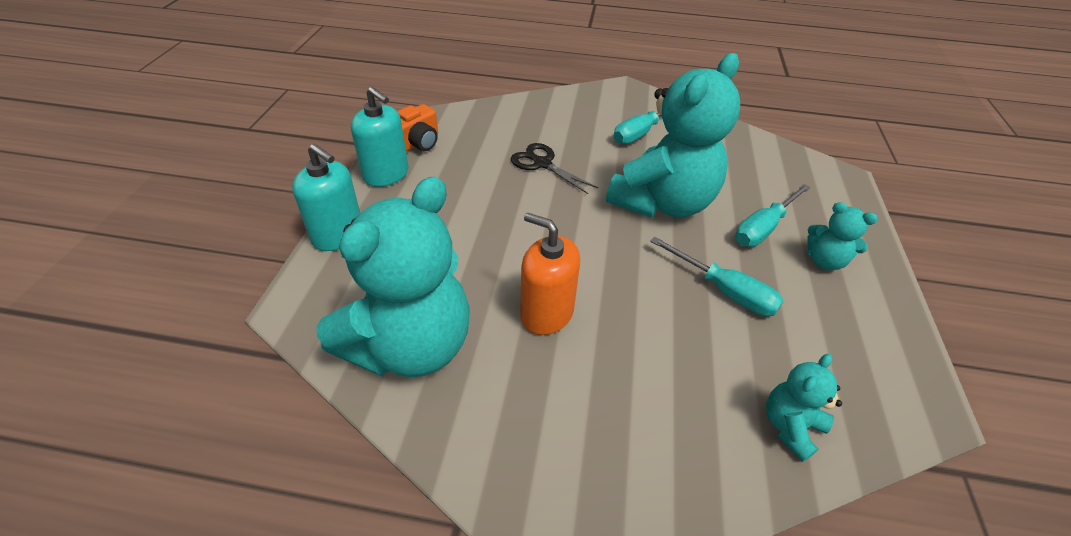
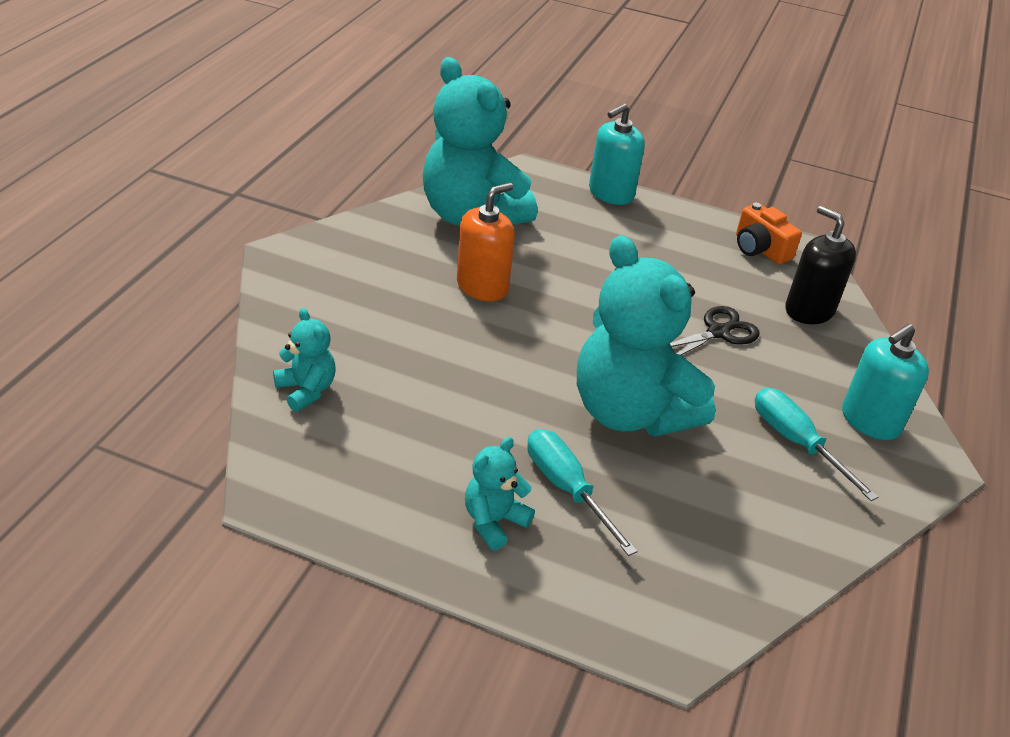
camera: 100 degrees right, 5 degrees down
turquoise soap dispenser [351,87,409,187] -> turquoise soap dispenser moved to [842,324,929,440]
turquoise screwdriver [650,237,783,316] -> none
none -> black soap dispenser [785,206,856,324]

